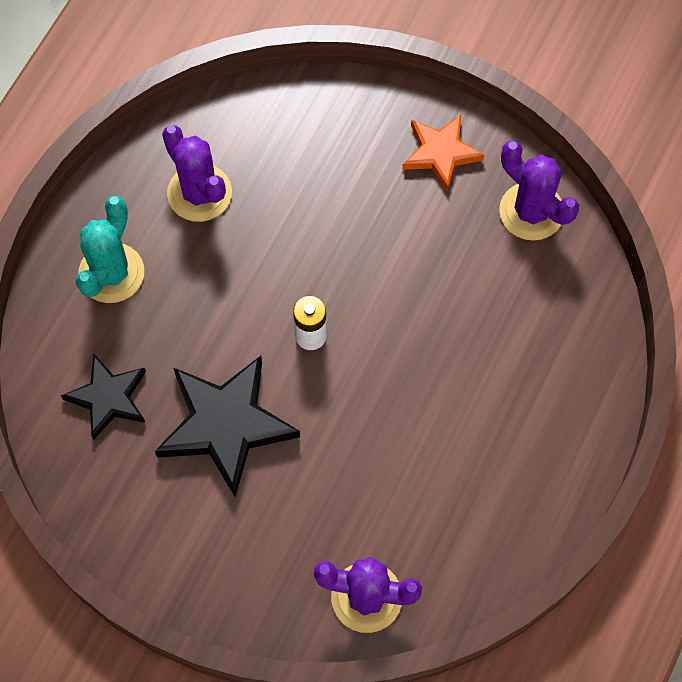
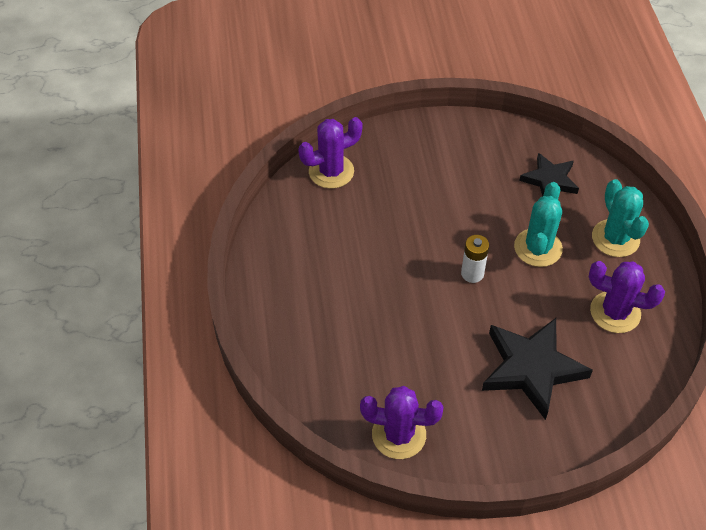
camera: 145 degrees right, 15 degrees down
black star [155,356,300,497] -> black star moved to [482,318,593,420]
orange star [402,115,484,191] -> none
none -> turquoise cactus [514,182,563,267]

